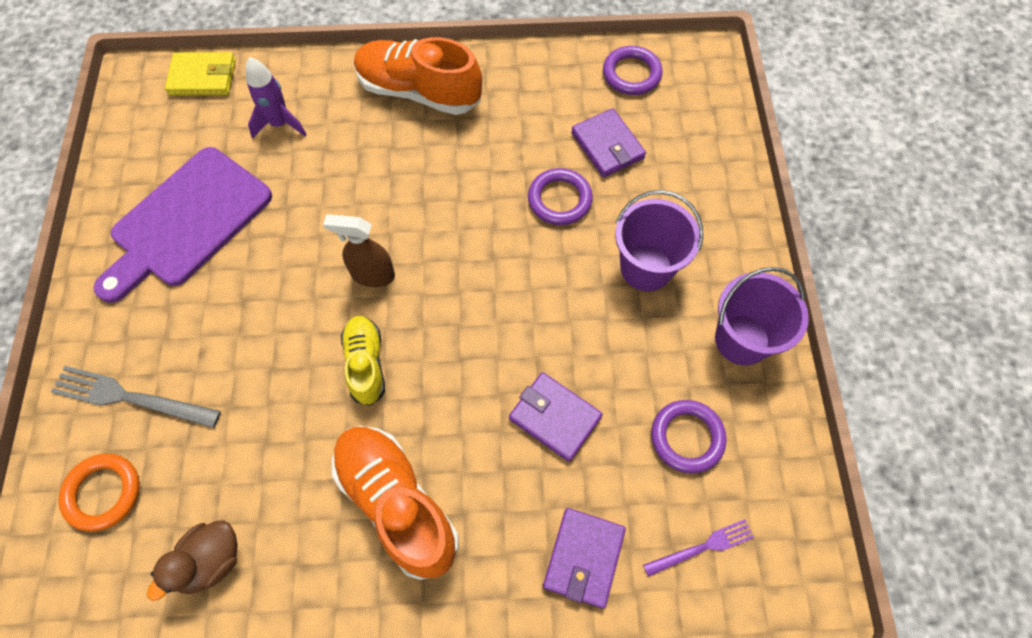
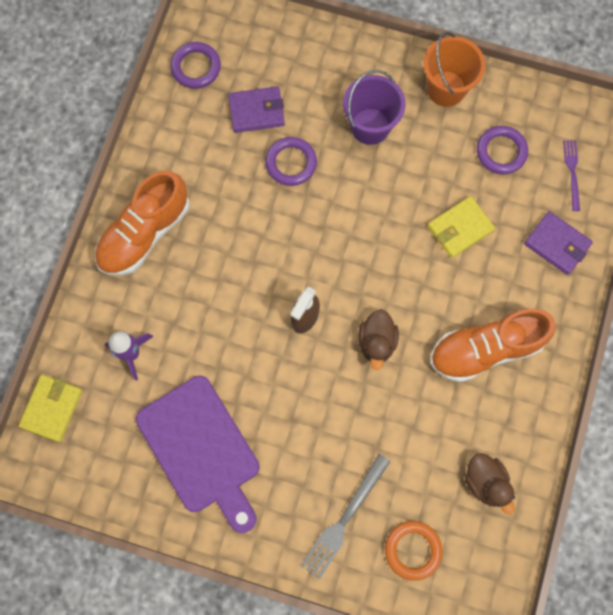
camera: 70 degrees left, 10 degrees up
yellow shoe [341,316,385,406] -> brown duck [358,309,399,370]
purple wallet [509,372,603,462] -> yellow wallet [428,196,495,258]
purple bucket [715,267,809,365] -> orange bucket [423,32,485,107]

